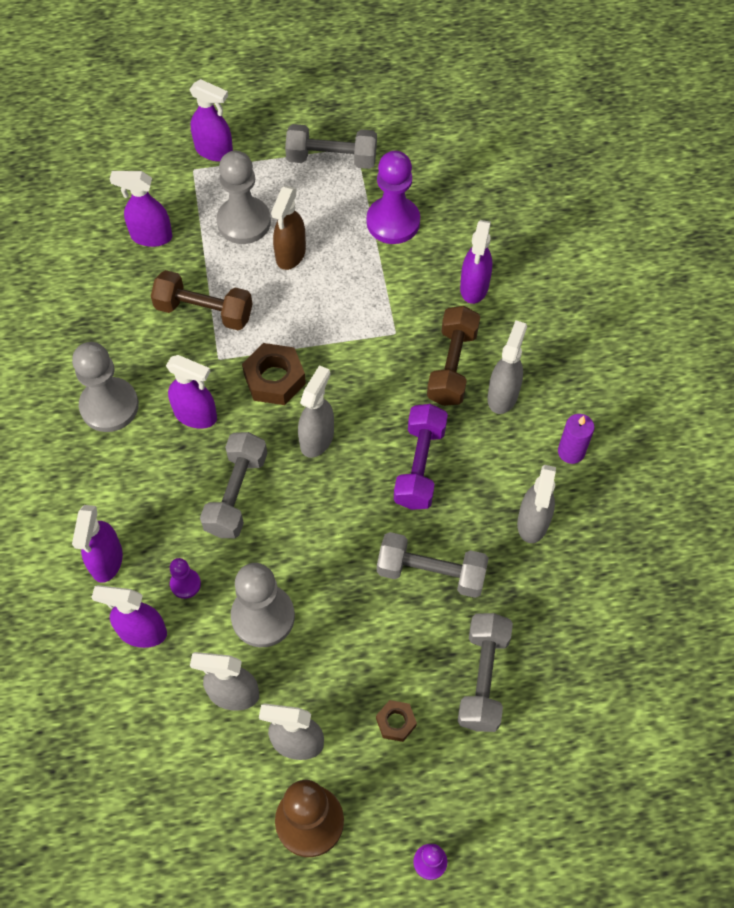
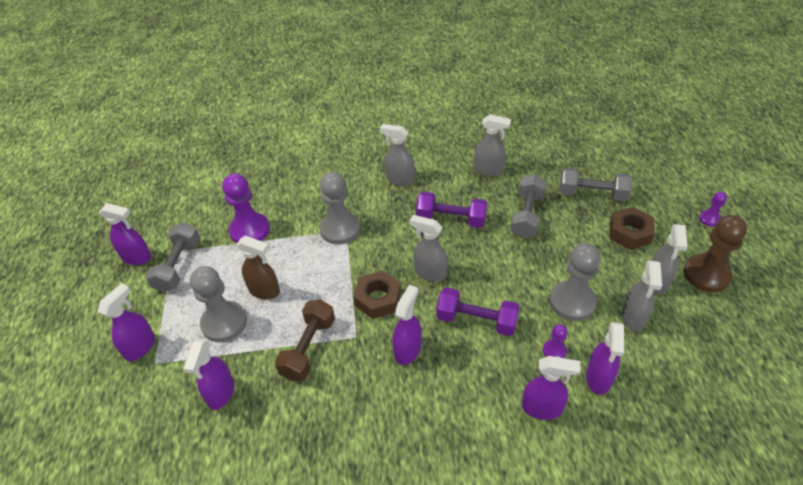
camera: 85 degrees left, 15 degrees down
grey pawn [72,342,139,432] -> grey pawn moved to [320,172,360,245]
grey dumbbell [200,432,267,538] -> purple dumbbell [436,287,520,336]
brown nut [376,700,417,742] -> brown nut [610,207,655,250], size x1.77
brown dumbbell [427,306,480,406] -> none
purple spray bottle [460,220,492,304] -> purple spray bottle moved to [99,203,151,265]
purple candle [558,414,594,464] -> none

